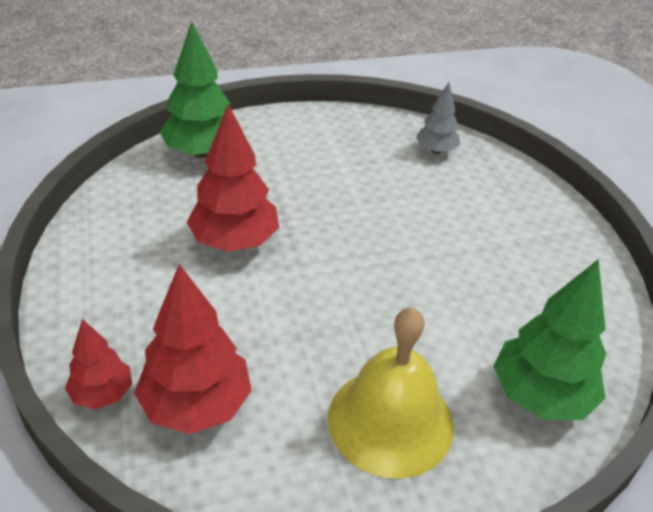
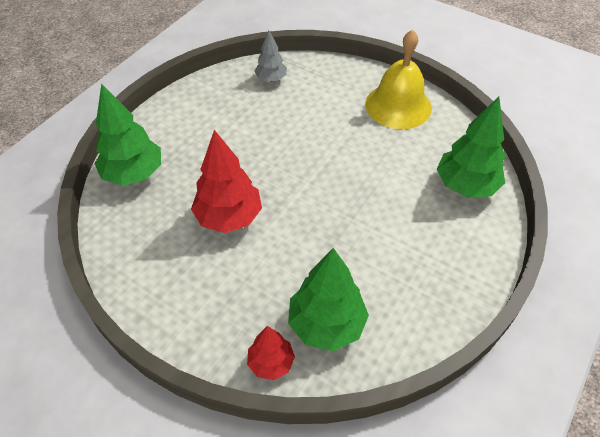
camera: 40 degrees left, 10 degrees up
red tree [134,264,252,434] -> green tree [288,248,369,351]
yellow bell [328,307,454,479] -> yellow bell moved to [365,30,432,129]

